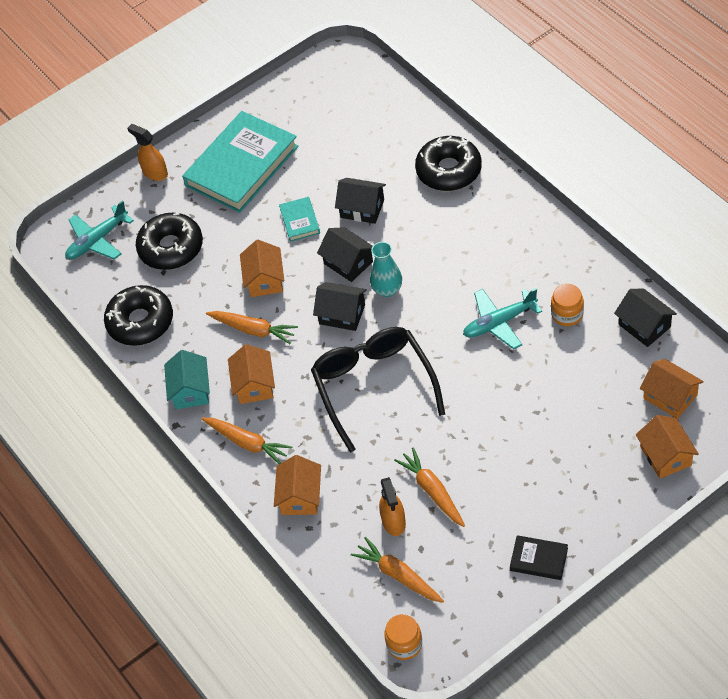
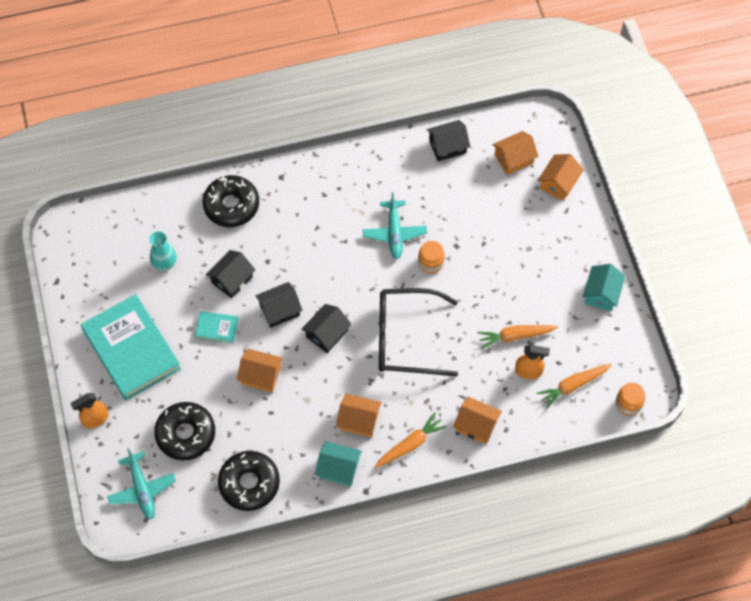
camera: 75 degrees left, 10 degrees up
orange carrot [206,311,298,344] -> none
turquoise vase [370,242,402,297] -> turquoise vase moved to [150,231,177,271]
black book [510,535,568,580] -> turquoise house [583,264,625,311]
orange jar [551,284,584,326] -> orange jar moved to [418,241,445,273]
orange house [636,415,699,479] -> orange house turned 60 degrees counterclockwise [538,154,584,201]

